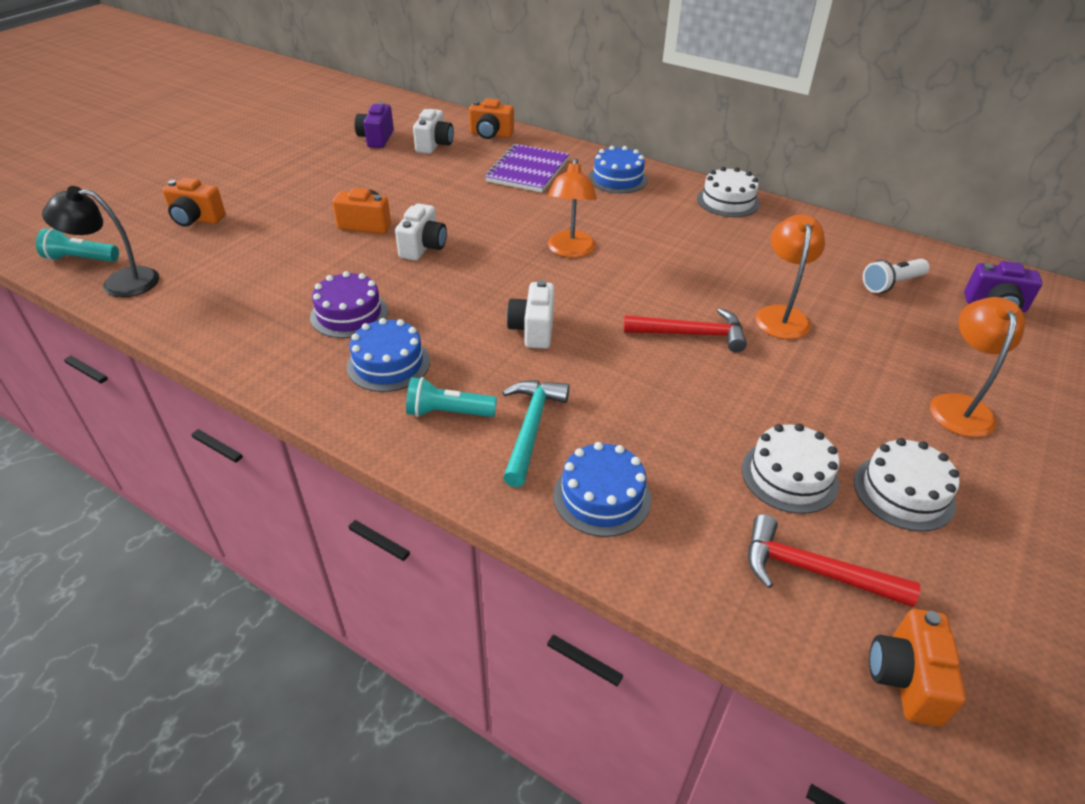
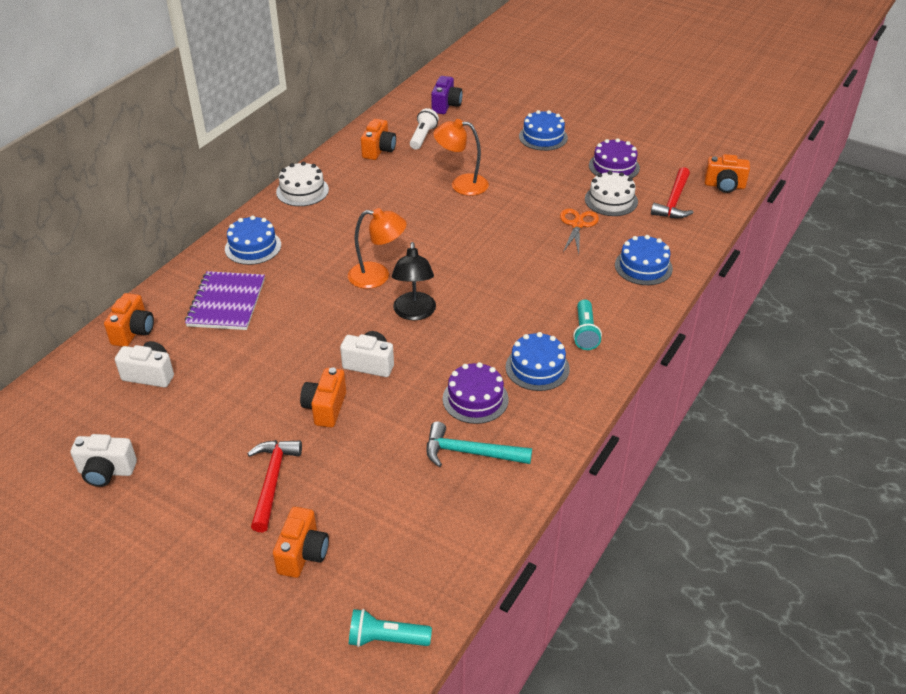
camera: 90 degrees left, 0 degrees up
turquoise flashlight [36,228,119,262] -> turquoise flashlight turned 90 degrees clockwise [349,609,432,647]
black lamp [42,186,159,298] -> black lamp moved to [392,242,436,320]
purple camera [355,102,394,148] -> none
purple notebook [485,144,569,192] -> purple notebook turned 75 degrees clockwise [185,271,265,330]
turquoise hammer [502,380,570,487] -> turquoise hammer moved to [427,422,532,467]
white camera [507,280,554,349] -> white camera moved to [70,434,137,487]
red hammer [624,308,747,352] -> red hammer moved to [247,440,302,532]
white cake [854,438,960,532] -> purple cake [589,138,640,178]
white flashlight [863,259,929,293] -> white flashlight turned 135 degrees counterclockwise [410,108,439,150]
orange lamp [930,297,1025,437] -> blue cake [519,110,568,151]
none -> orange camera [361,119,396,160]
none -> orange scissors [560,209,599,254]

